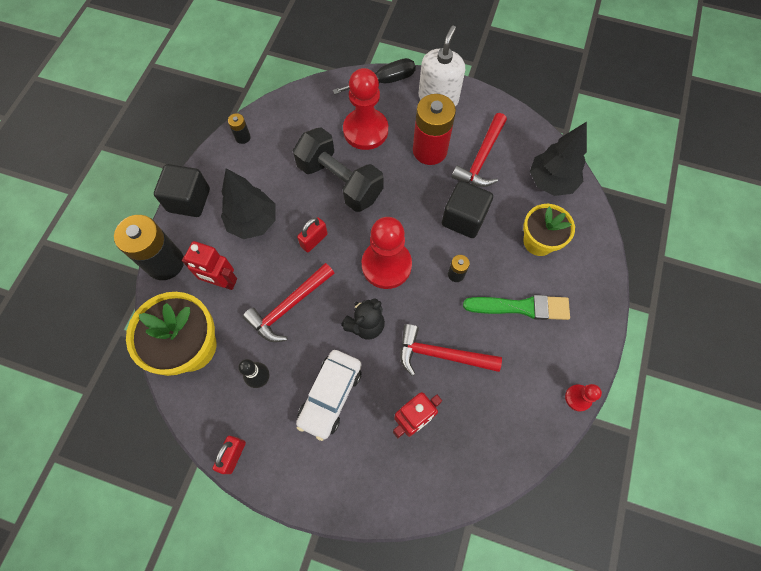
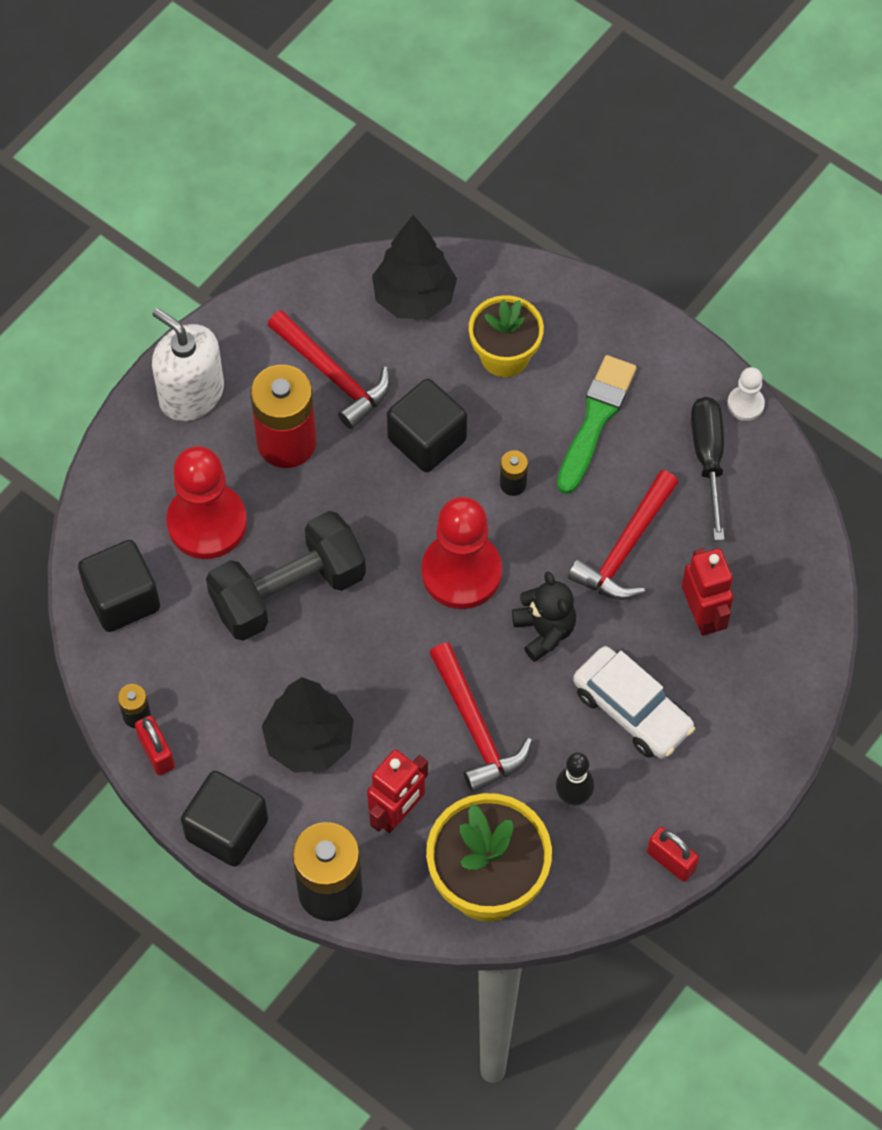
camera: 70 degrees left, 5 degrees down
red padlock [297,217,328,252] -> red padlock moved to [135,716,175,776]
black screwdriver [333,58,416,95] -> black screwdriver moved to [691,397,724,541]
red pawn [565,384,602,411] -> white pawn [727,367,765,421]
none -> black cube [78,540,160,632]

